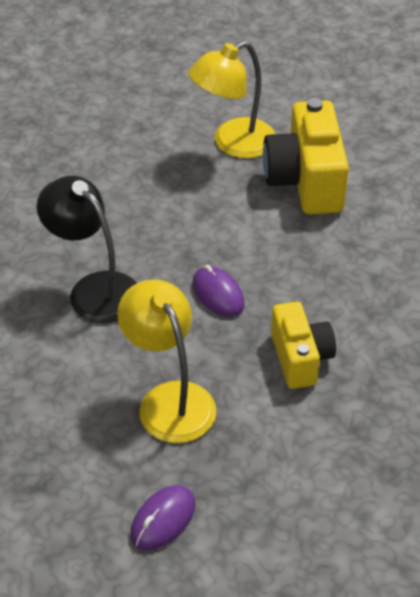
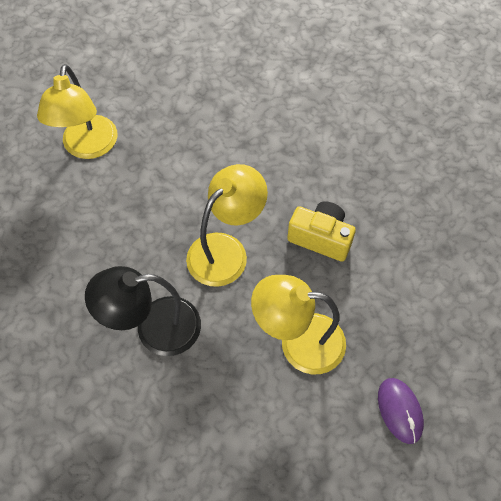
camera: 55 degrees left, 15 degrees up
purple mouse [193,265,245,317] -> yellow lamp [186,164,268,287]
yellow camera [263,98,349,214] -> none

